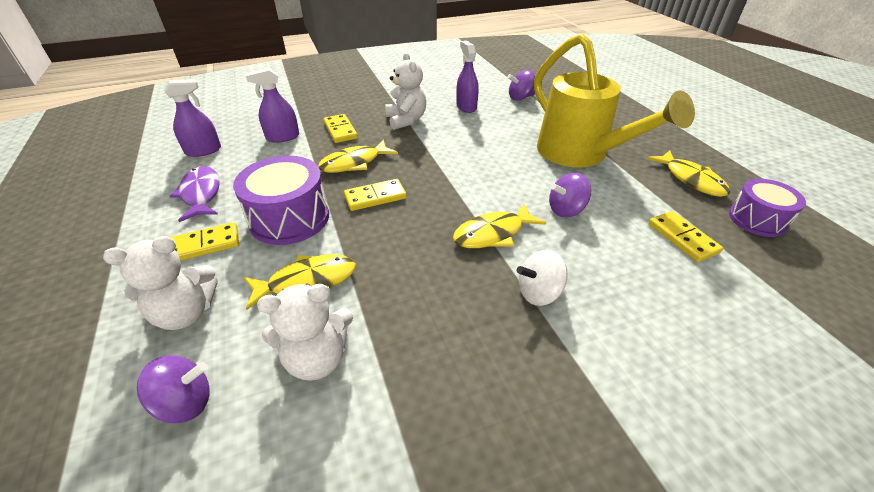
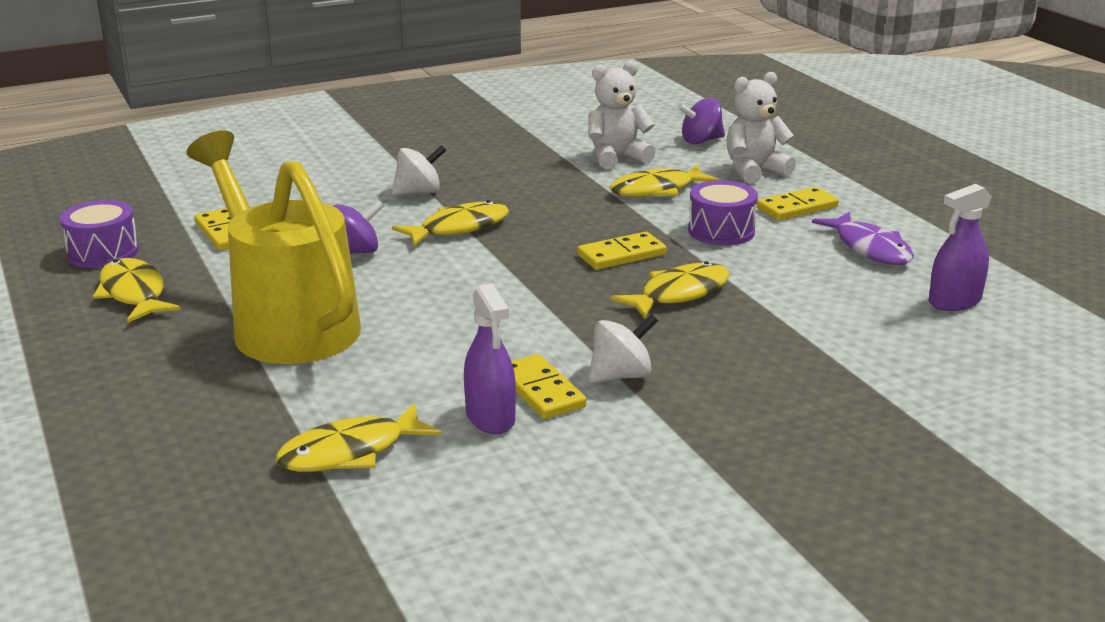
camera: 175 degrees right, 15 degrees down
purple drum [233,156,329,245] -> purple drum [688,180,758,246], size x0.66
purple spray bottle [246,68,299,142] -> none
yellow domino [323,114,358,143] -> yellow domino moved to [511,354,586,419]
white teddy bear [385,52,426,130] -> white spinning top [588,314,658,383]
purple spinning top [508,70,535,101] -> yellow fish [276,403,442,472]

